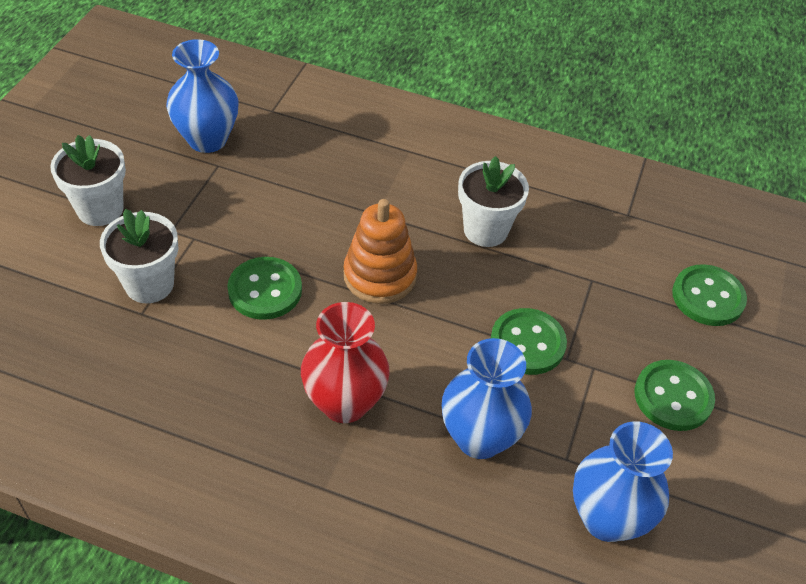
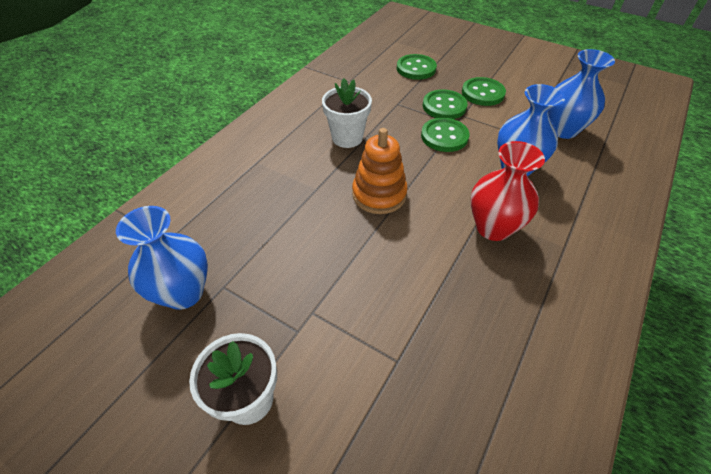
camera: 75 degrees left, 0 degrees up
white flower pot [100,209,178,303] -> none
green button [227,257,302,320] -> green button moved to [423,89,468,119]

